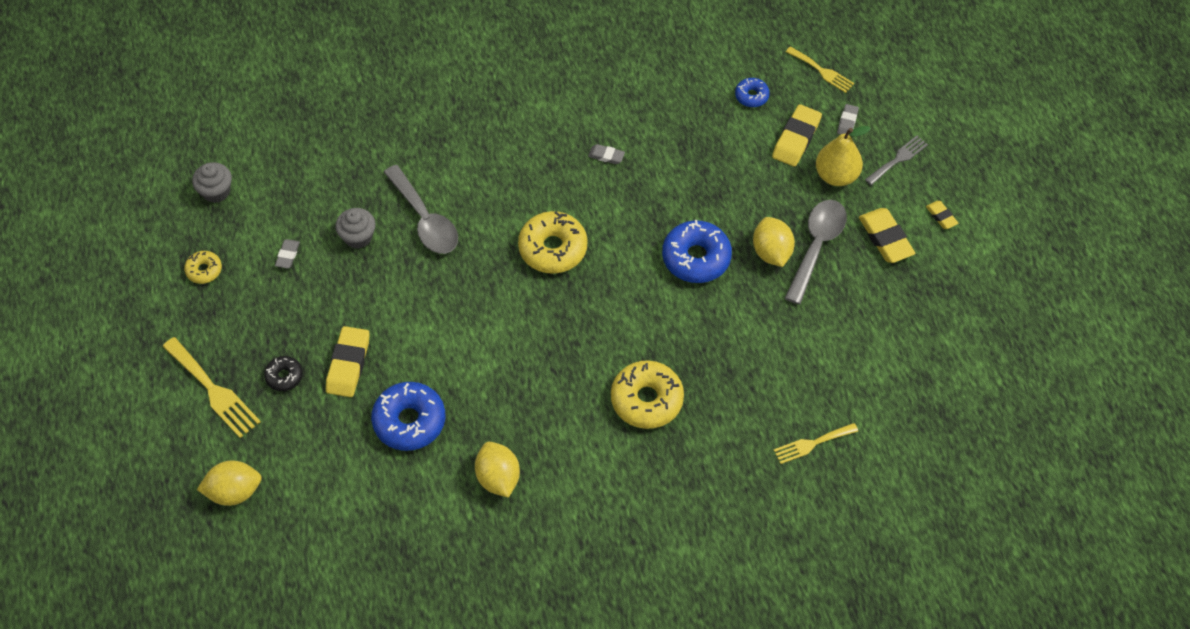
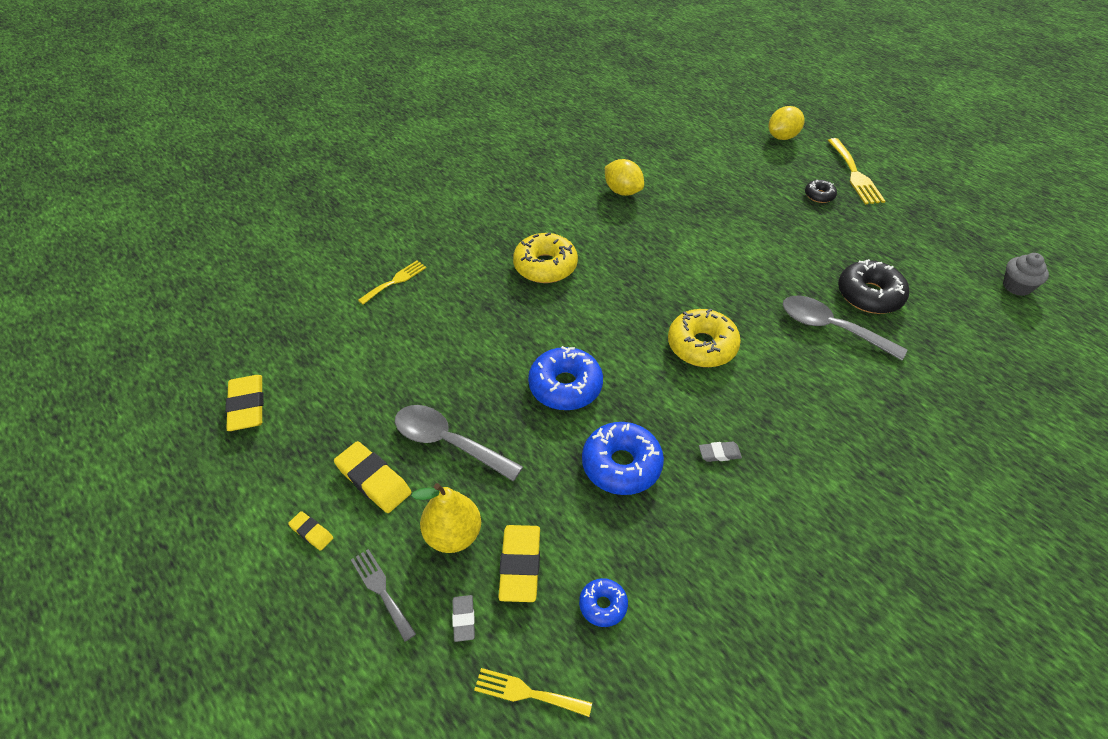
camera: 155 degrees right, 10 degrees down
yellow fork [162,337,261,438] -> yellow fork turned 120 degrees counterclockwise [828,138,885,204]
yellow donut [184,251,222,284] -> none
grey eraser [275,239,300,269] -> none
yellow eraser [326,326,369,397] -> yellow eraser moved to [225,375,264,431]
grey cupcake [335,208,376,249] -> black donut [838,259,909,314]
blue donut [371,382,445,451] -> blue donut moved to [582,422,664,495]
yellow lemon [753,217,795,267] -> none
grey spoon [785,200,847,304] -> grey spoon turned 120 degrees clockwise [395,405,523,481]
grey fork [865,136,928,185] -> grey fork turned 120 degrees clockwise [351,549,416,641]

